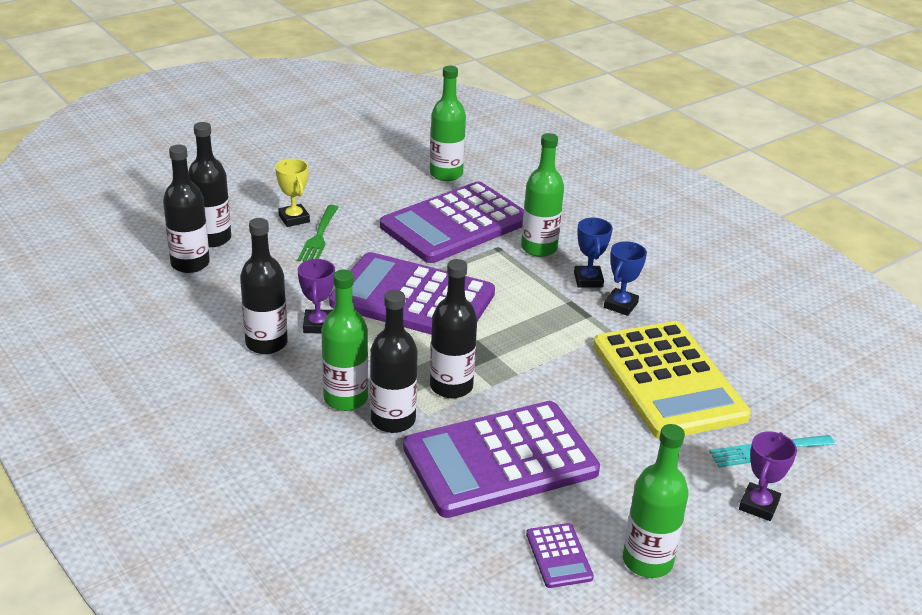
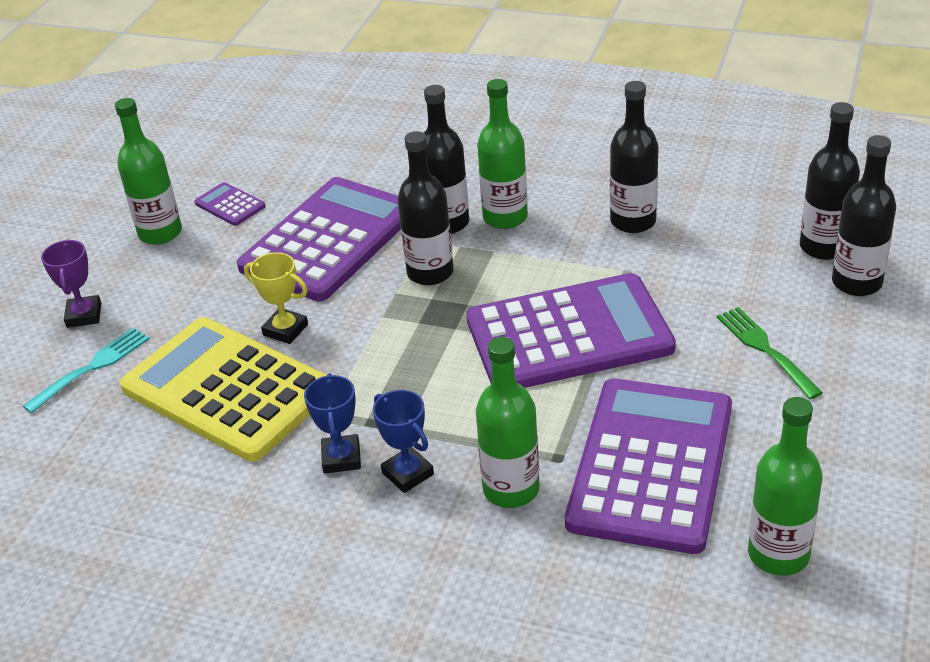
camera: 150 degrees right, 5 degrees up
yellow trophy [275,159,310,227] -> yellow trophy moved to [244,252,308,344]
purple trophy [298,259,335,333] -> none

